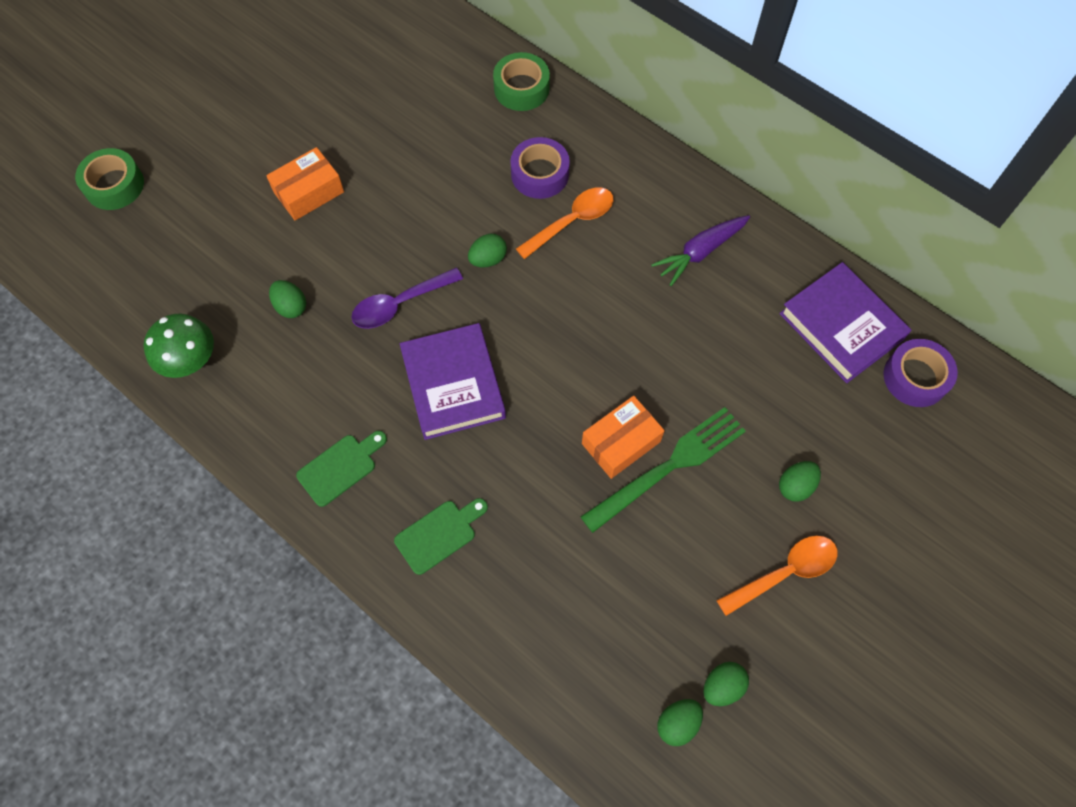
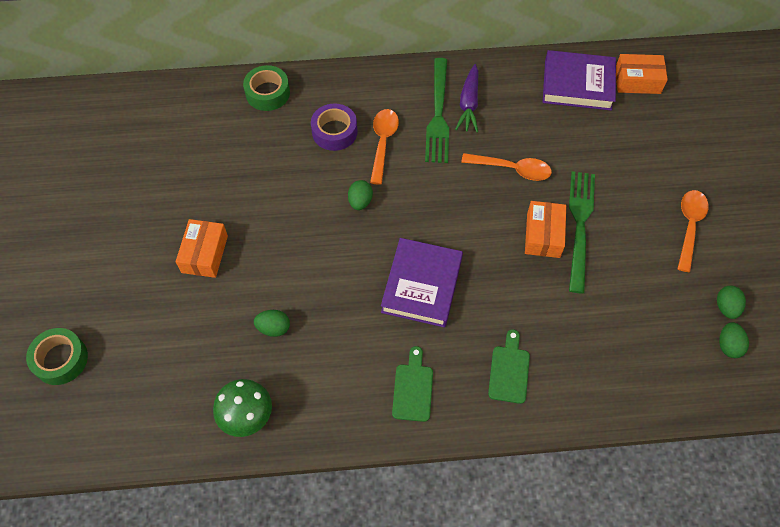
camera: 45 degrees left, 5 degrees down
purple spoon [351,268,463,329] -> none
purple book [400,323,506,440] -> purple book turned 75 degrees clockwise [381,238,463,328]
green egg [779,461,821,502] -> none
purple tape [883,339,958,407] -> orange box [616,54,668,94]
none -> green fork [425,58,449,163]
none -> orange spoon [461,153,552,181]

